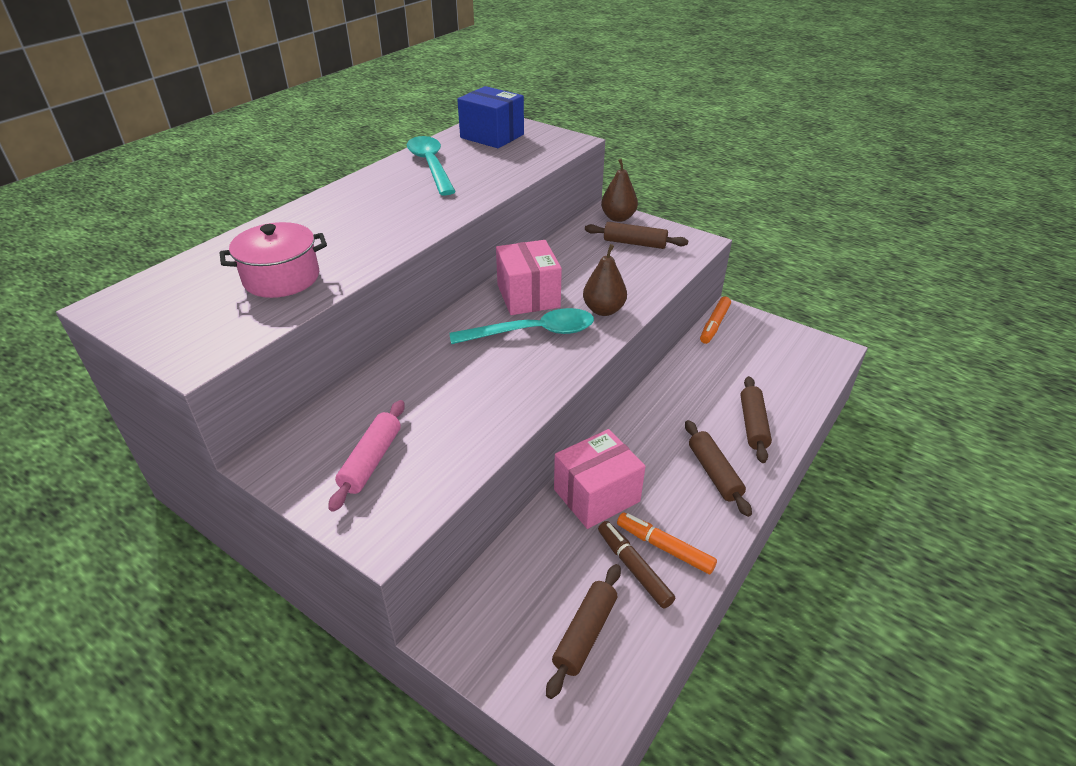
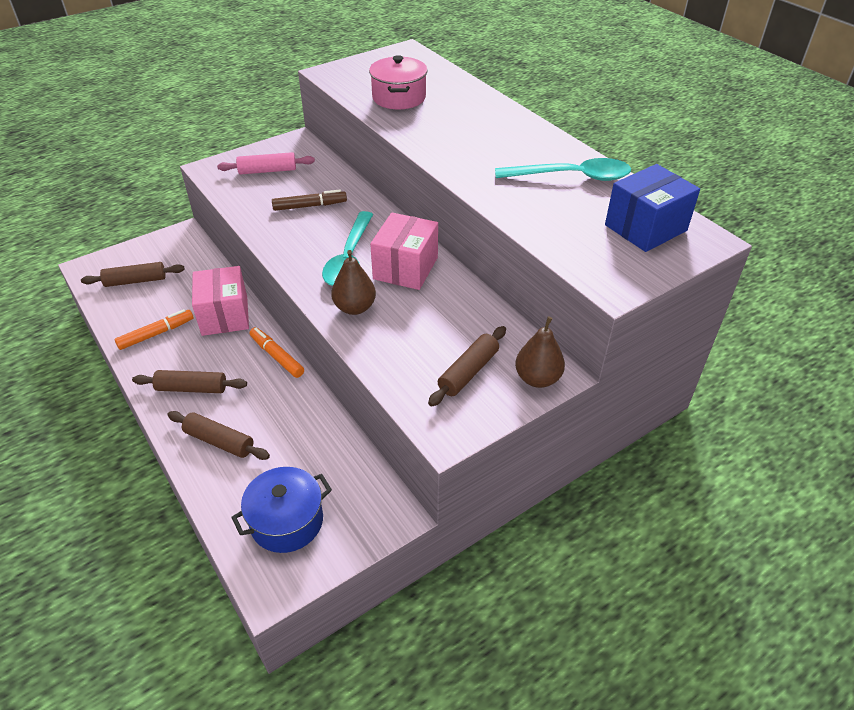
camera: 110 degrees right, 5 degrees up
pink rolling pin [328,400,405,512] -> pink rolling pin turned 45 degrees counterclockwise [217,152,315,175]
pink box [496,240,562,315] -> pink box turned 75 degrees counterclockwise [370,213,438,290]
brown rolling pin [546,564,621,699] -> brown rolling pin turned 60 degrees counterclockwise [81,262,185,287]
brown marker [598,521,675,609] -> brown marker moved to [272,189,347,211]
orange marker [700,296,731,344] -> orange marker moved to [249,327,304,378]
none -> blue pot [231,467,332,553]

